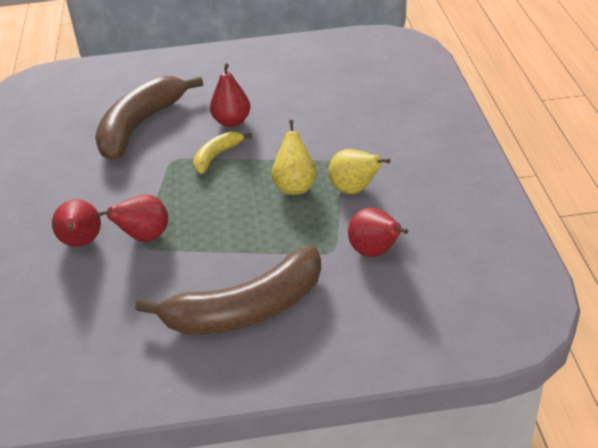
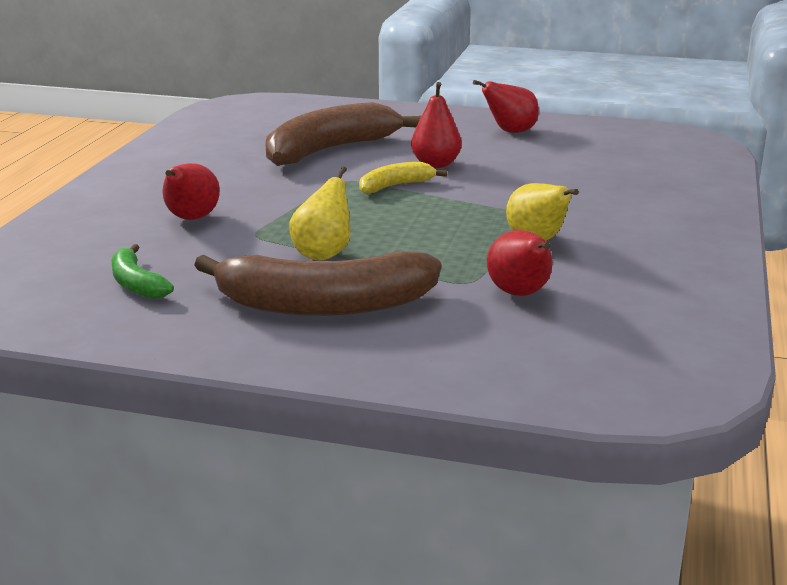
camera: 20 degrees right, 15 degrees down
red pear [96,194,168,242] -> red pear moved to [473,80,539,133]
yellow pear [271,120,317,195] -> yellow pear moved to [289,166,350,261]
none -> green banana [112,244,174,299]

